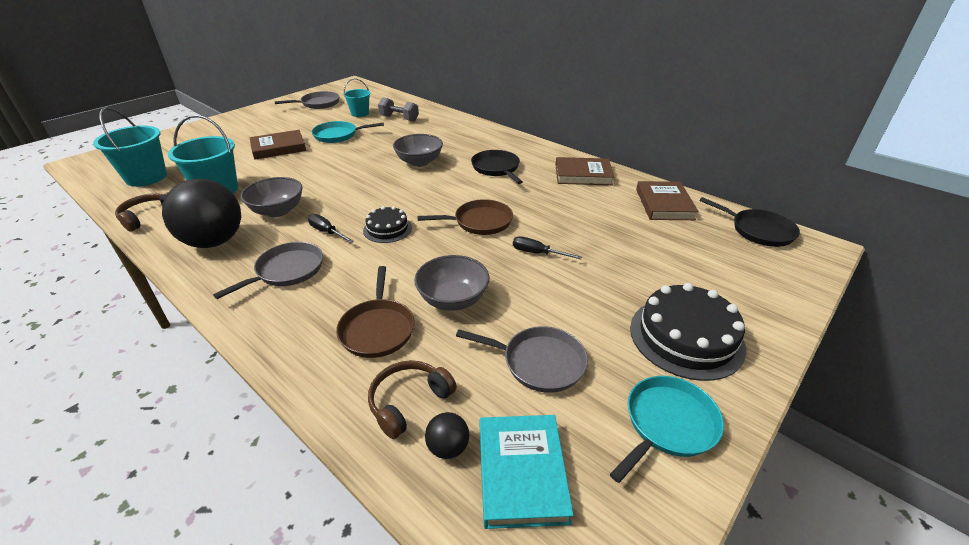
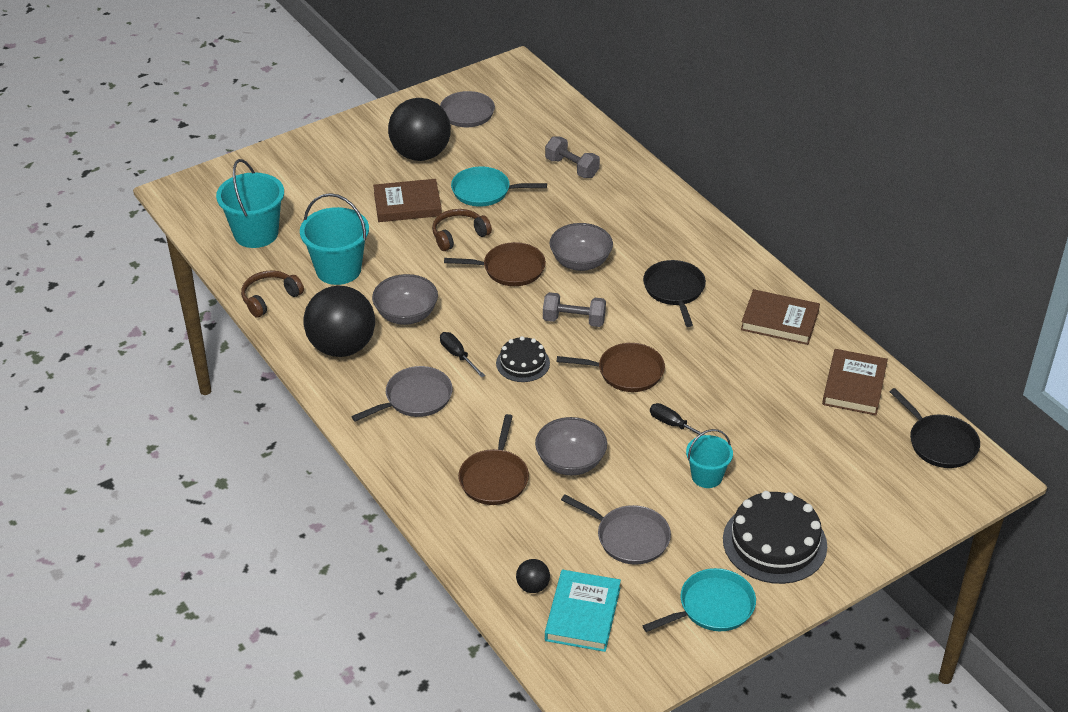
camera: 15 degrees right, 5 degrees up
turquoise bucket [343,79,370,117] -> turquoise bucket moved to [686,429,733,488]
brown headphones [368,360,457,439] -> brown headphones moved to [432,209,492,251]
none -> black ball [388,98,451,161]
none -> brown pan [444,242,546,286]
none -> grey dumbbell [543,292,606,327]

